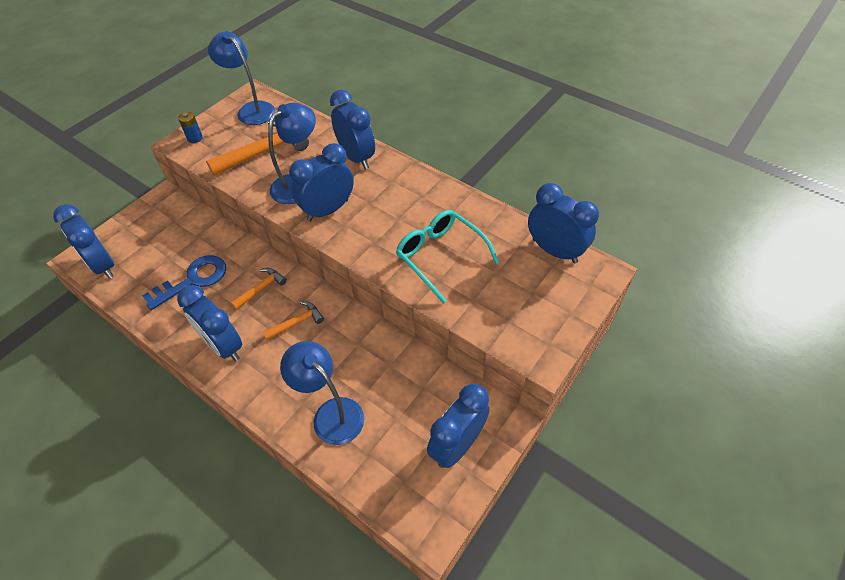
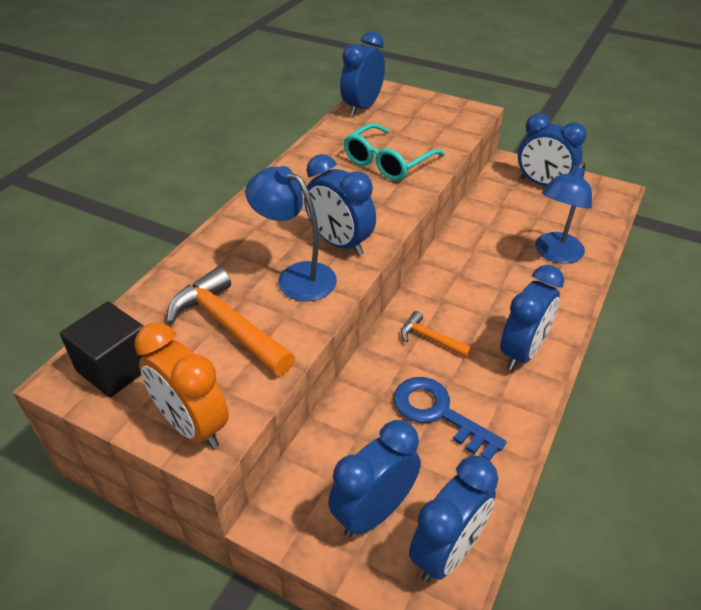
camera: 100 degrees left, 10 degrees down
blue battery [178,112,203,143] -> orange clock [134,322,229,449]
blue lamp [208,31,275,125] -> black cube [60,302,144,398]
orange hammer [263,301,324,340] -> none
blue clock [330,90,375,169] -> blue clock moved to [328,420,421,537]

